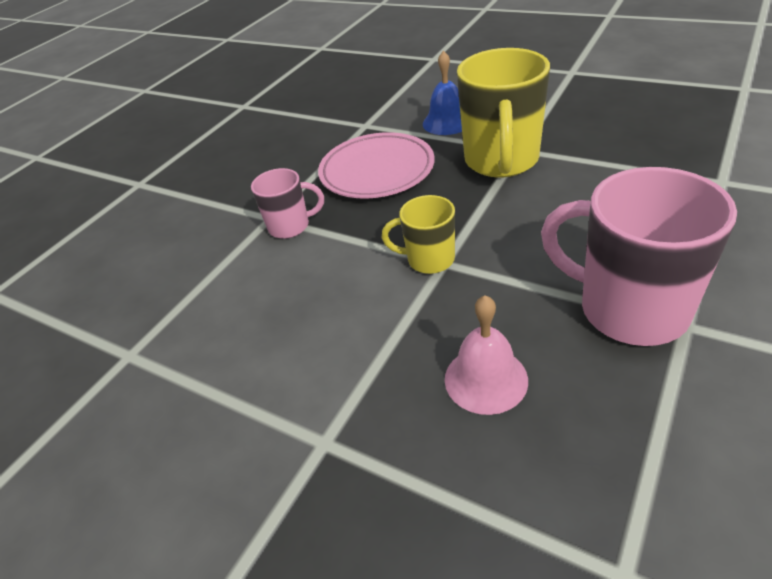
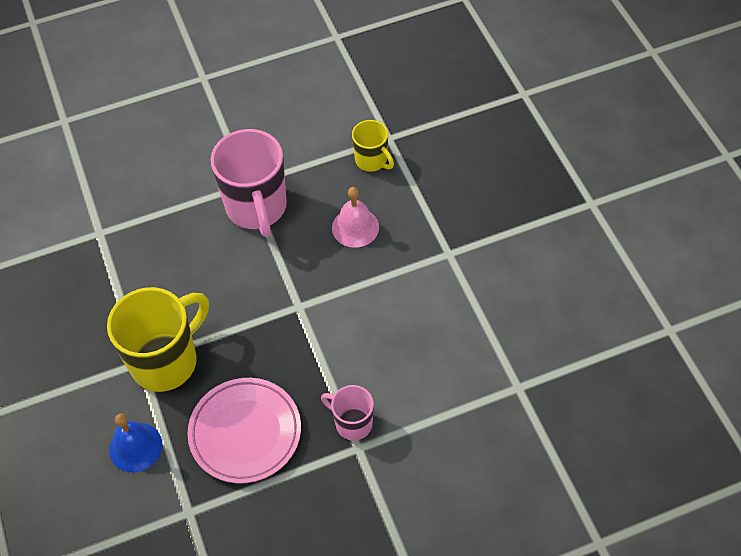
camera: 145 degrees left, 15 degrees up
yellow mug [381,195,455,274] -> yellow mug moved to [352,120,394,172]

